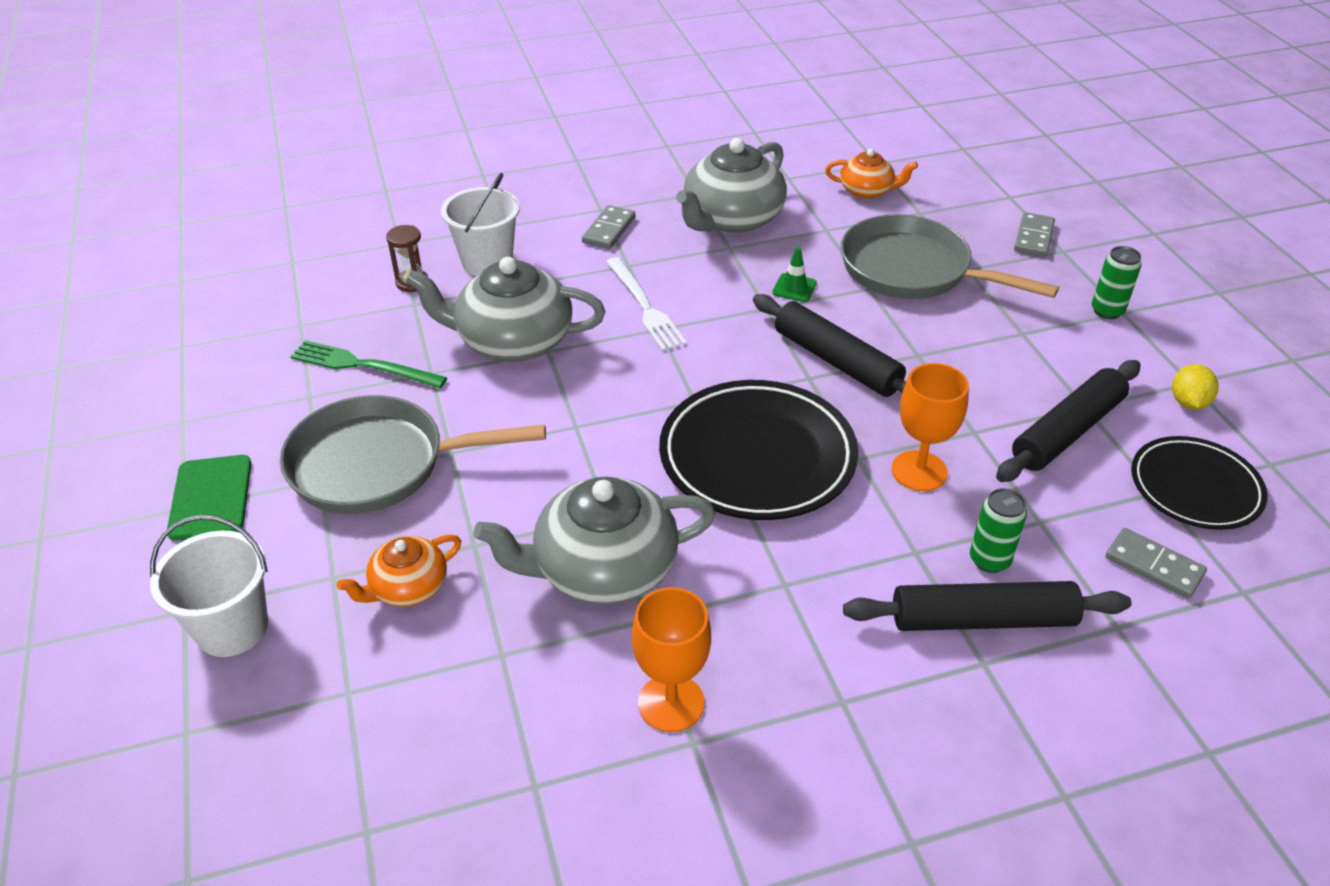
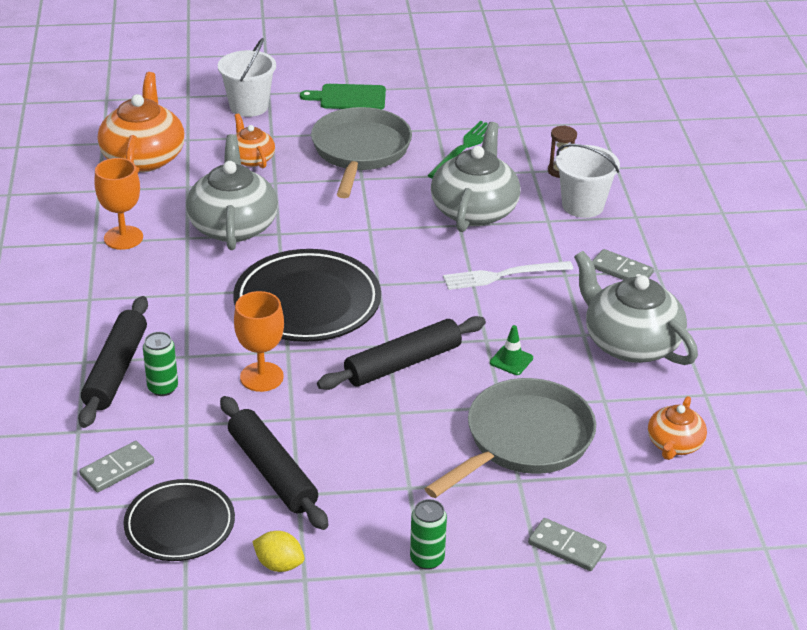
camera: 100 degrees right, 5 degrees down
none -> orange teapot [98,72,185,173]

